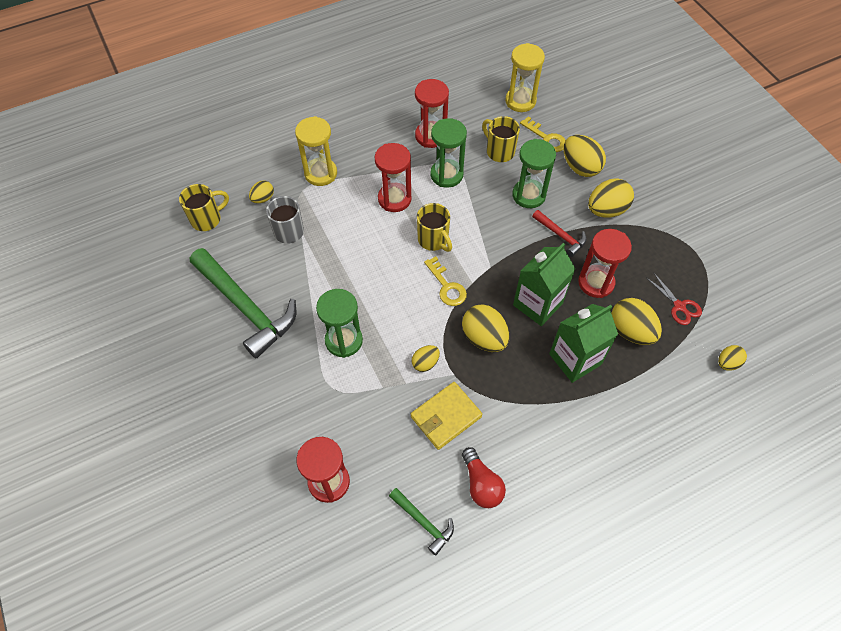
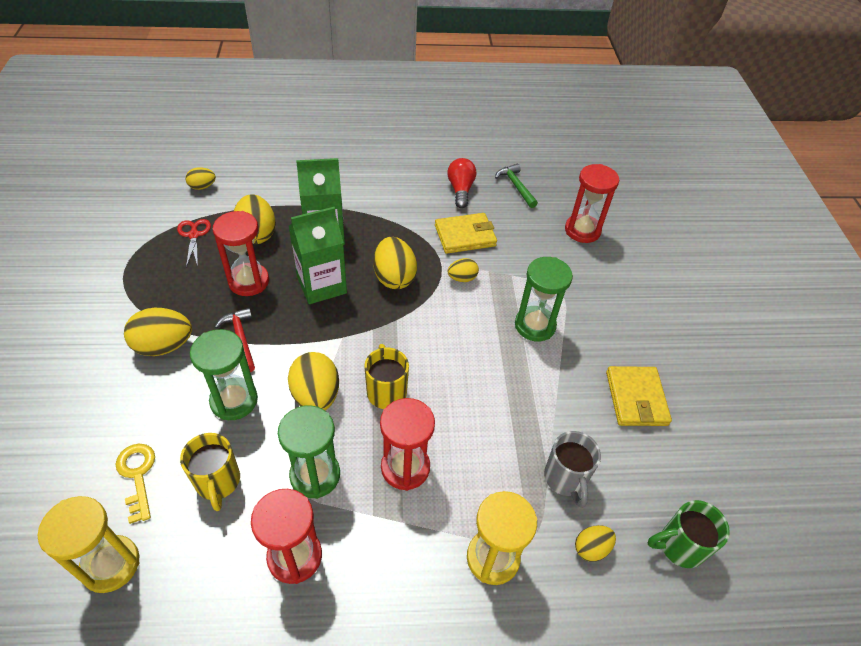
camera: 160 degrees left, 10 degrees down
yellow mug [179,184,229,231] -> green mug [648,500,730,568]
green hammer [190,248,296,358] -> yellow wallet [606,366,672,426]
yellow key [424,256,467,306] -> none
yellow egg [564,135,606,177] -> yellow egg moved to [288,352,339,410]

